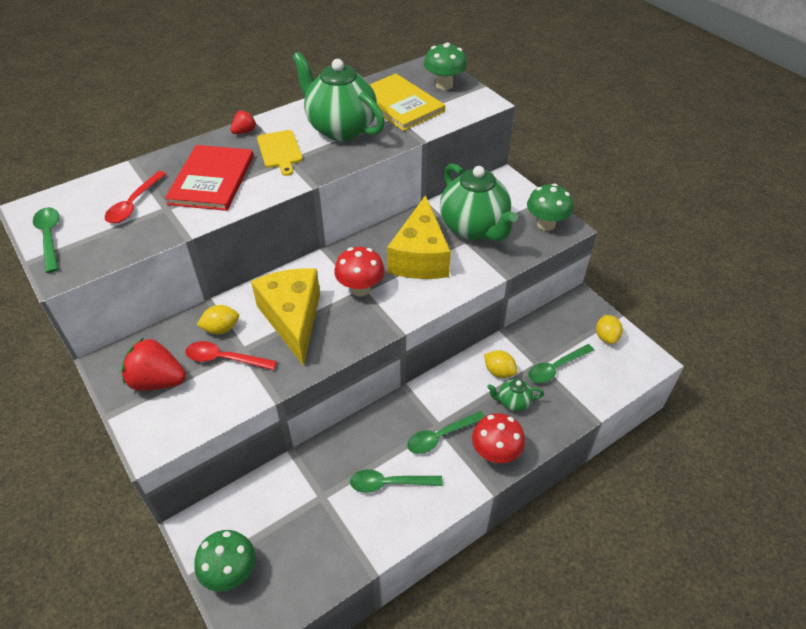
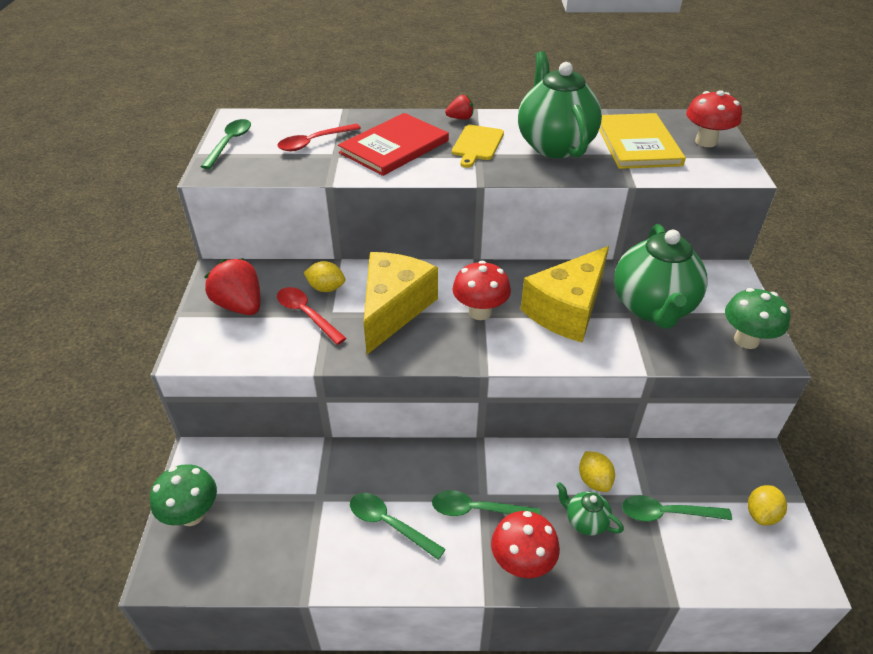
camera: 35 degrees right, 5 degrees down
green mushroom [424,42,467,90] -> red mushroom [686,90,742,147]

